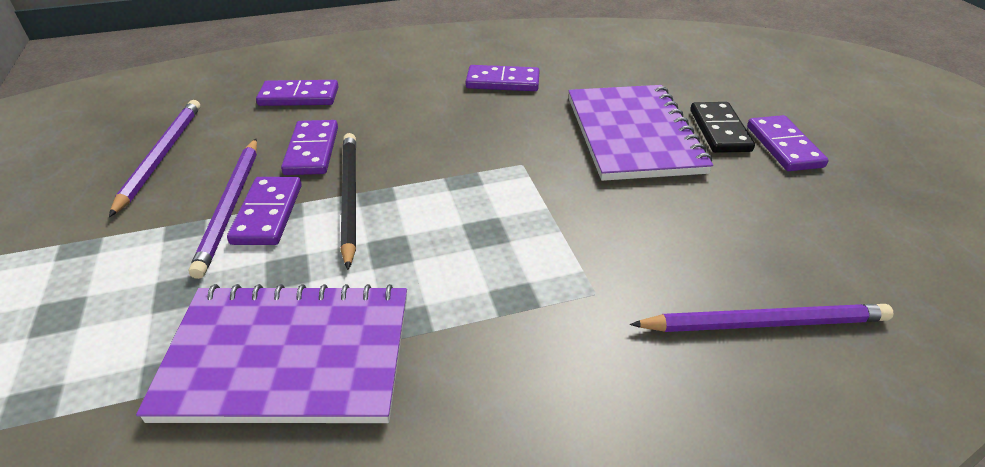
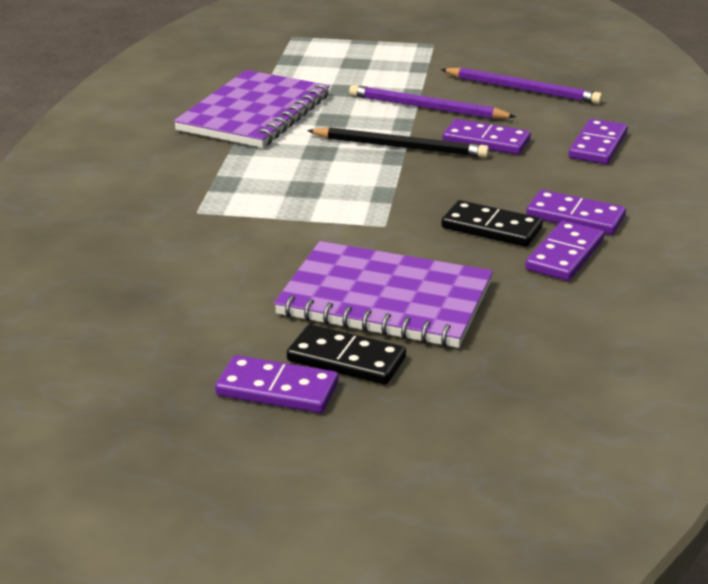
camera: 115 degrees right, 10 degrees down
purple domino [227,177,302,245] -> purple domino moved to [526,190,626,235]
purple pencil [630,304,894,332] -> none
none -> black domino [441,200,543,247]

